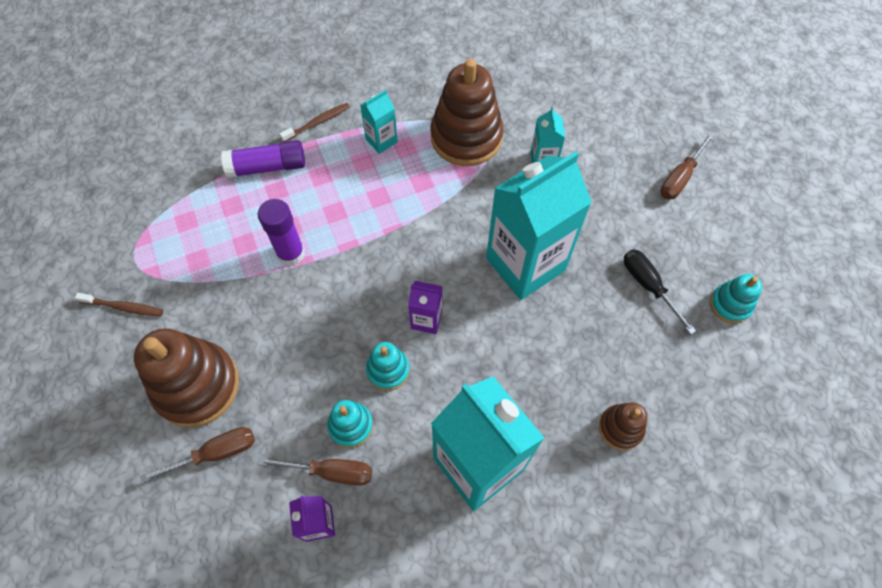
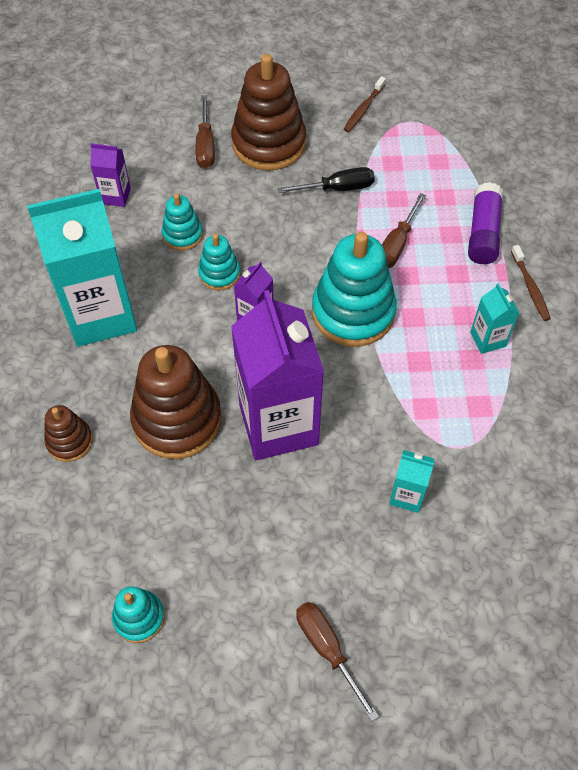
camera: 110 degrees right, 5 degrees down
purple glue stick [258,199,305,266] -> none
brown screwdriver [258,457,372,486] -> brown screwdriver moved to [382,193,426,268]
brown stacking toy [431,59,504,166] -> brown stacking toy moved to [130,345,222,459]
turquoise carton [486,151,592,300] -> purple carton [231,290,324,460]
black screwdriver [624,249,696,334] -> black screwdriver moved to [277,167,375,193]
none -> turquoise stacking toy [312,232,397,347]

